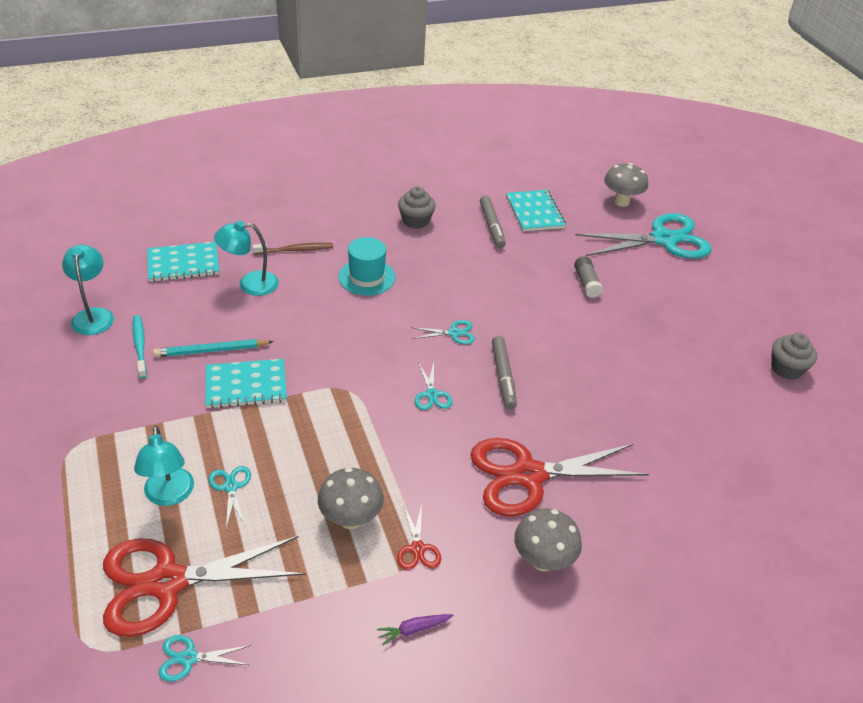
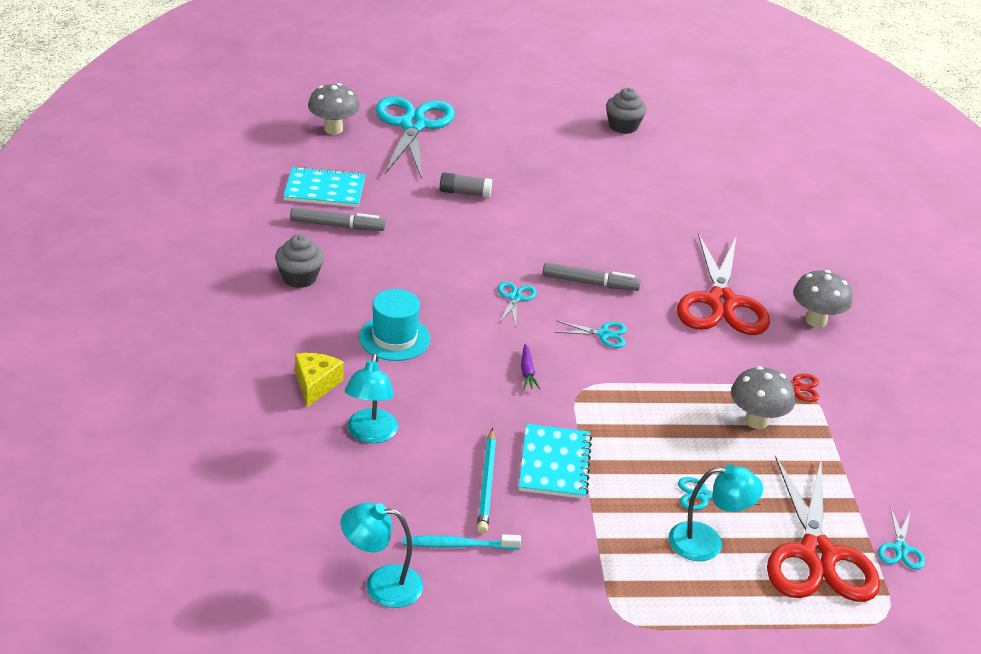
camera: 75 degrees left, 5 degrees down
turquoise notebook [147,242,219,282] -> none
brown toothbrush [253,243,333,255] -> yellow cheese [295,353,344,408]
purple carrot [377,614,454,645] -> purple carrot moved to [521,344,540,389]

